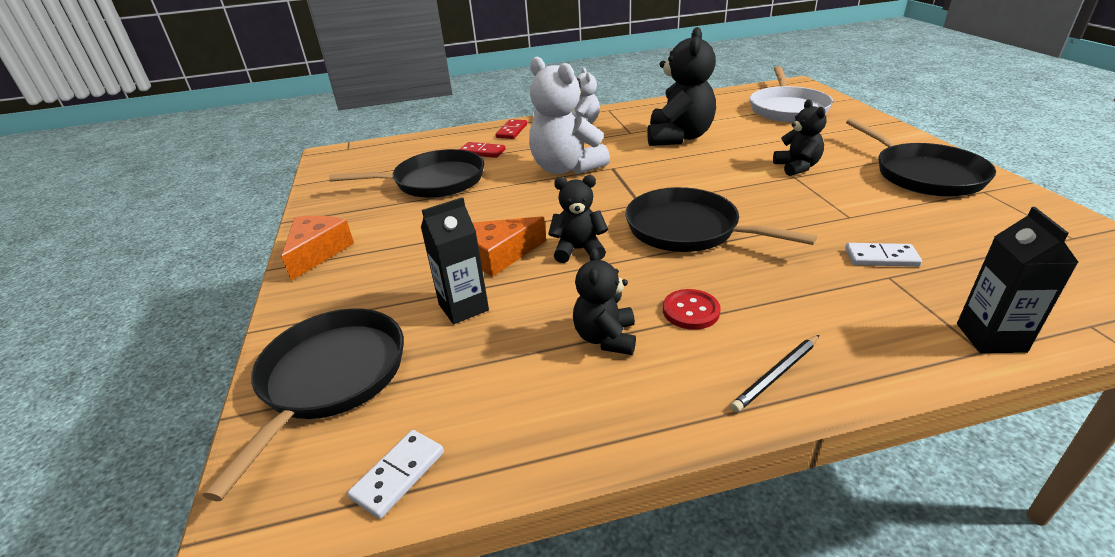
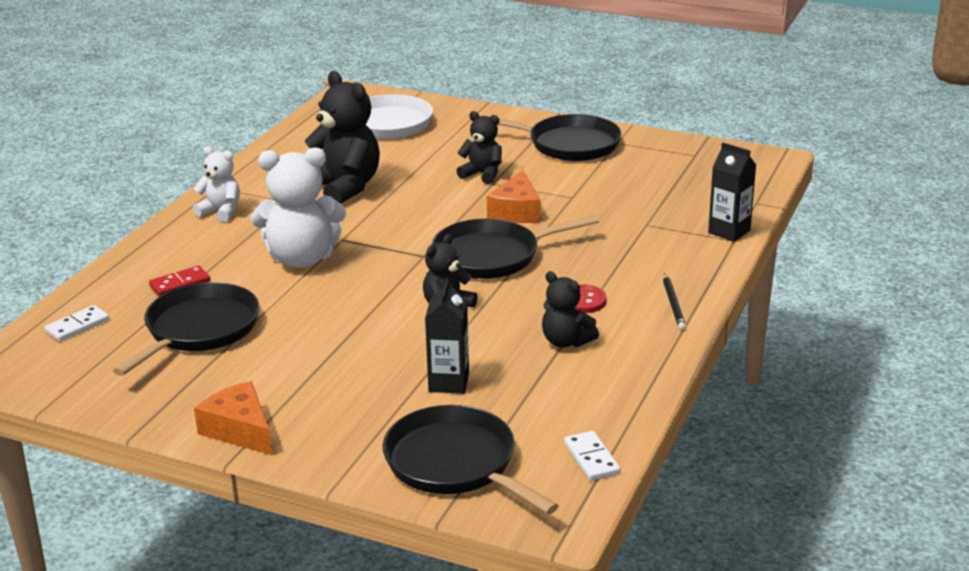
camera: 55 degrees left, 5 degrees down
orange cheese [472,216,546,277] -> orange cheese moved to [487,170,540,223]
red domino [496,119,527,139] -> none
white domino [845,243,922,267] -> white domino moved to [44,305,110,342]

